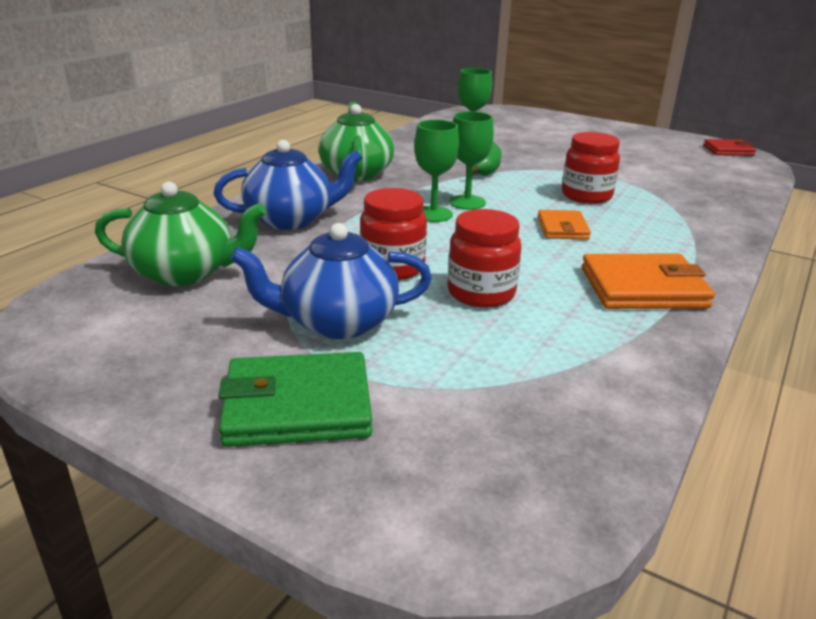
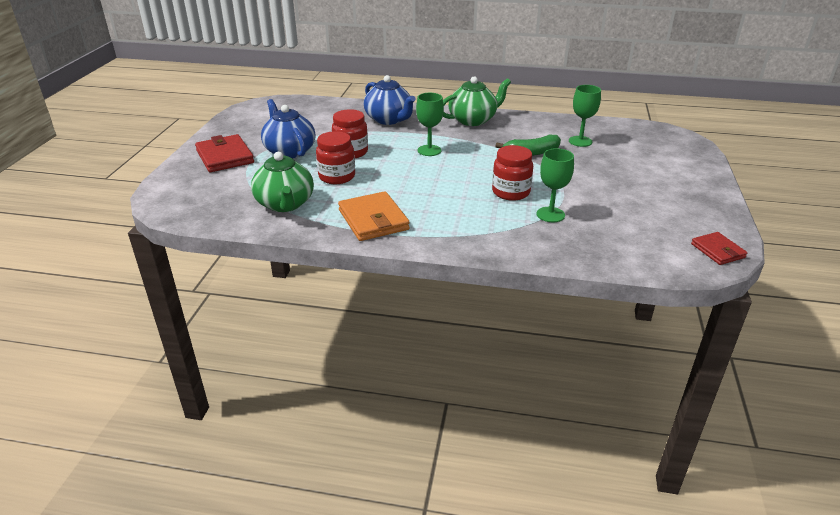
camera: 70 degrees right, 5 degrees up
green teapot [95,182,266,286] -> green teapot moved to [251,152,314,212]
green wallet [218,352,372,447] -> red wallet [195,134,254,172]
green goblet [449,111,494,210] -> green goblet moved to [536,148,574,222]
orange wallet [538,210,591,240] -> none

